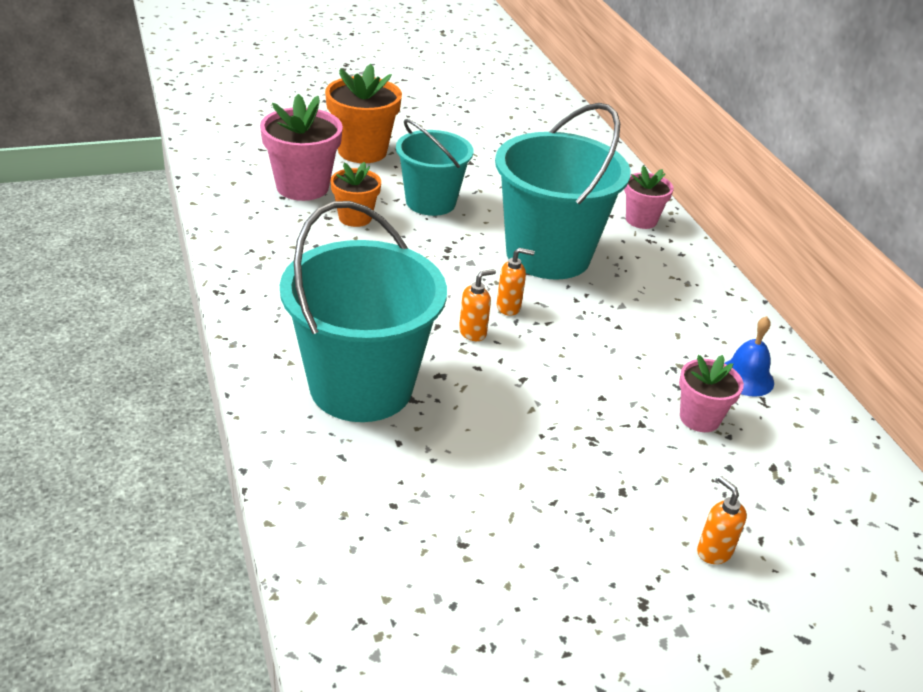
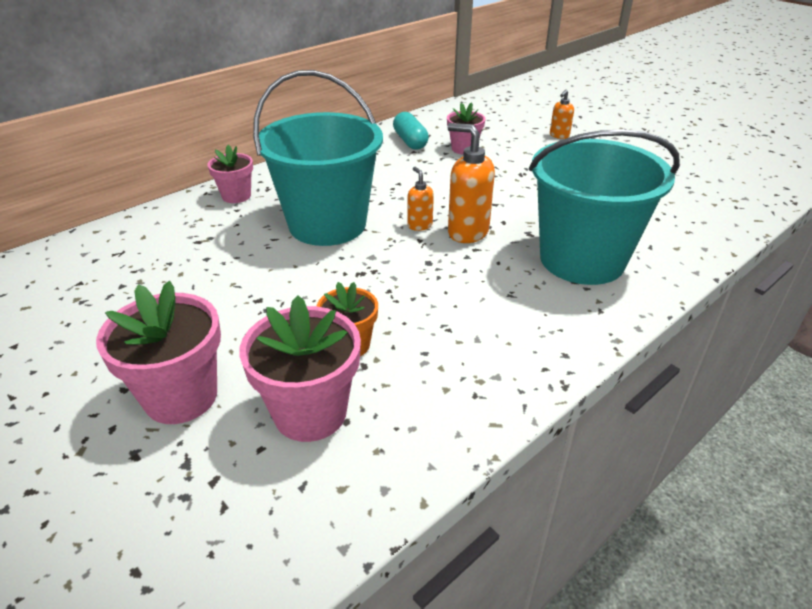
camera: 110 degrees left, 0 degrees up
orange flower pot [325,64,402,163] -> pink flower pot [96,281,221,424]
turquoise bucket [396,119,473,216] -> none
orange soap dispenser [459,269,496,341] -> orange soap dispenser [448,123,495,243], size x1.83
blue bell [725,316,774,397] -> turquoise capsule [393,112,429,150]

